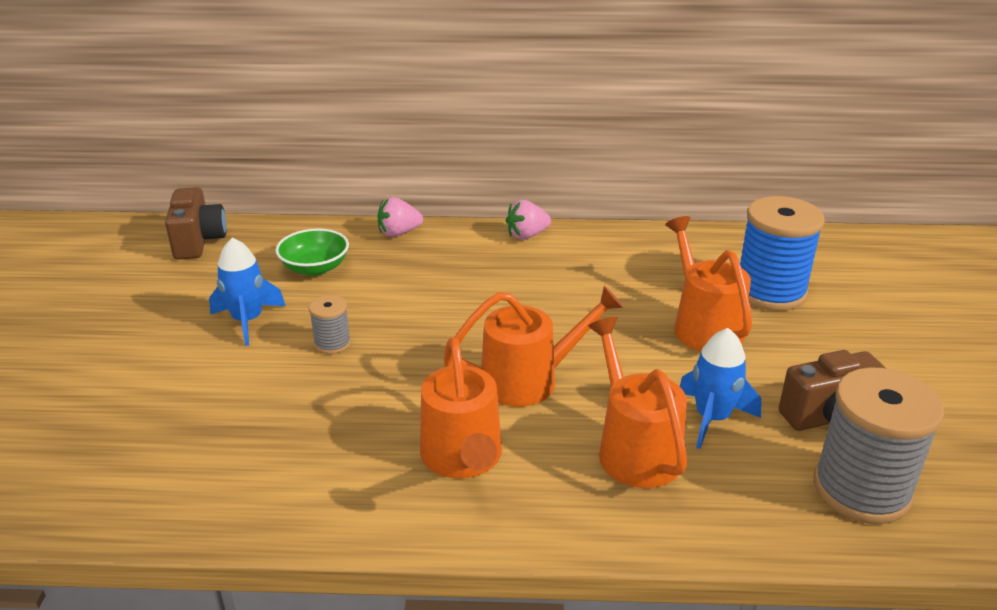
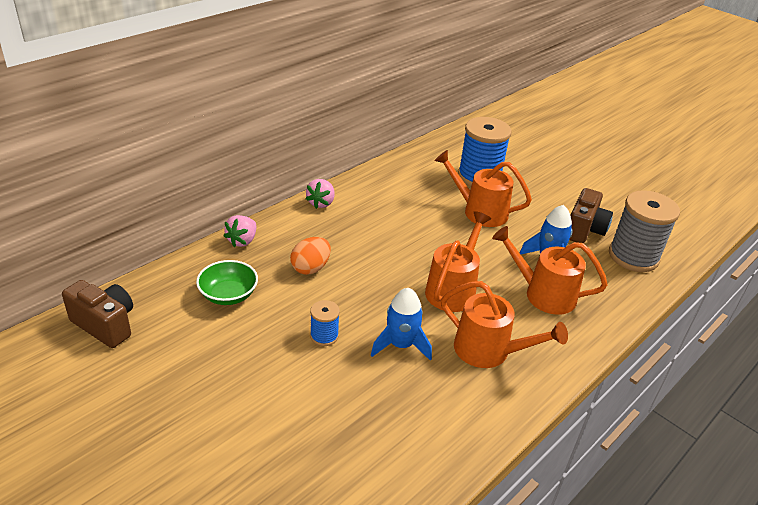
camera: 50 degrees left, 5 degrees up
blue rocket [209,237,286,346] -> blue rocket moved to [371,288,432,361]
grey spool [309,295,351,354] -> blue spool [310,300,340,346]
none -> orange egg [290,237,331,275]

